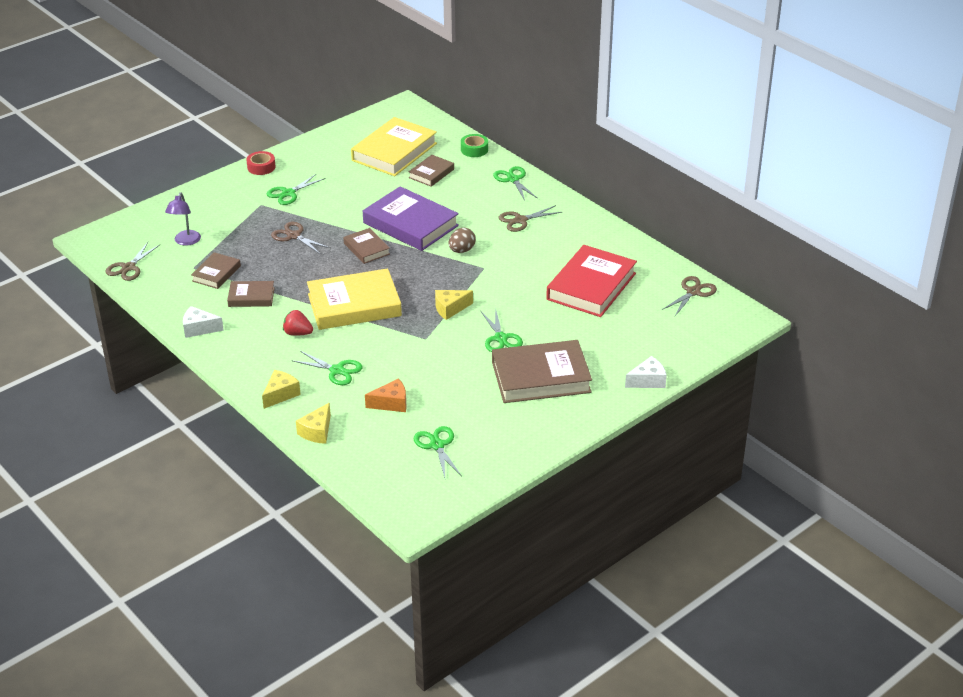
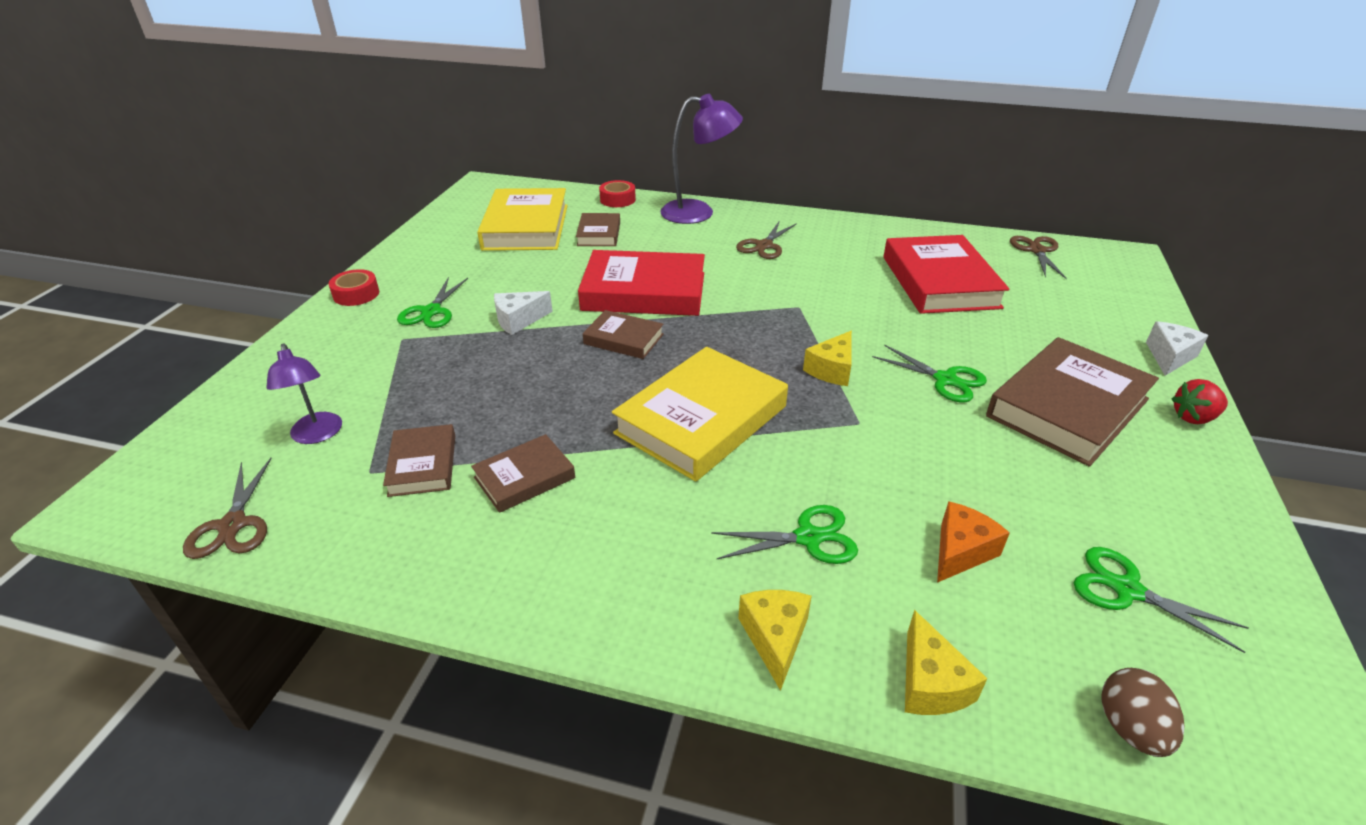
camera: 35 degrees left, 0 degrees up
white cheese [183,306,224,338] -> white cheese moved to [494,291,553,335]
brown scissors [271,222,330,254] -> none
red strawberry [283,310,313,336] -> red strawberry moved to [1172,379,1228,424]
purple book [363,186,459,251] -> red book [578,250,705,316]
brown egg [449,228,476,253] -> brown egg moved to [1102,668,1185,757]
green tape [461,134,488,157] -> red tape [599,180,636,207]
green scissors [493,166,537,200] -> purple lamp [660,94,743,224]

